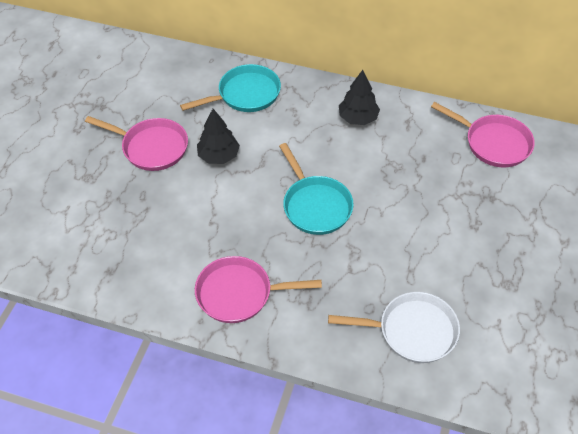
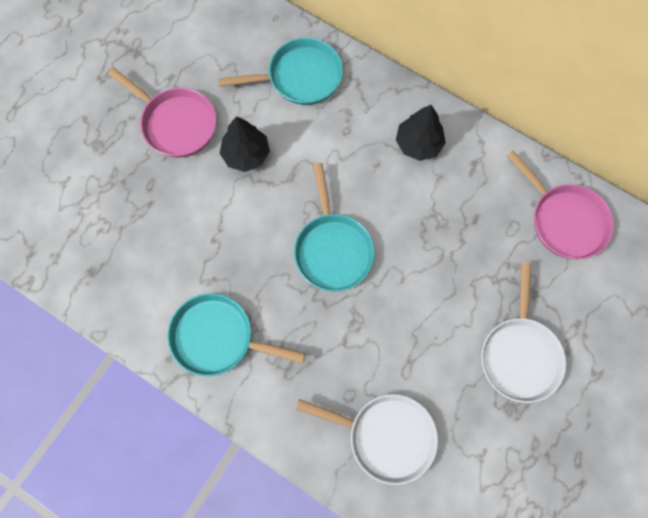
camera: 15 degrees right, 20 degrees up
pink pan [195,256,322,323] -> turquoise pan [167,293,305,376]
none -> white pan [481,263,566,403]

